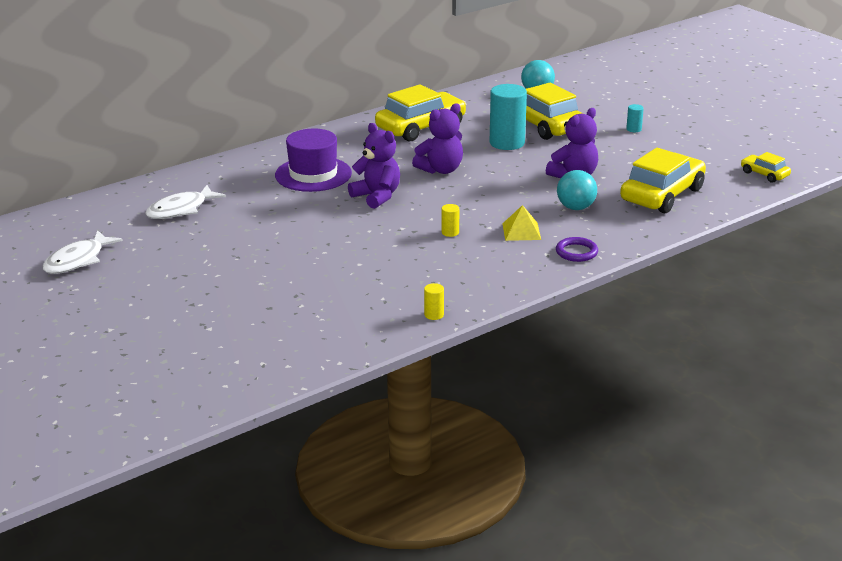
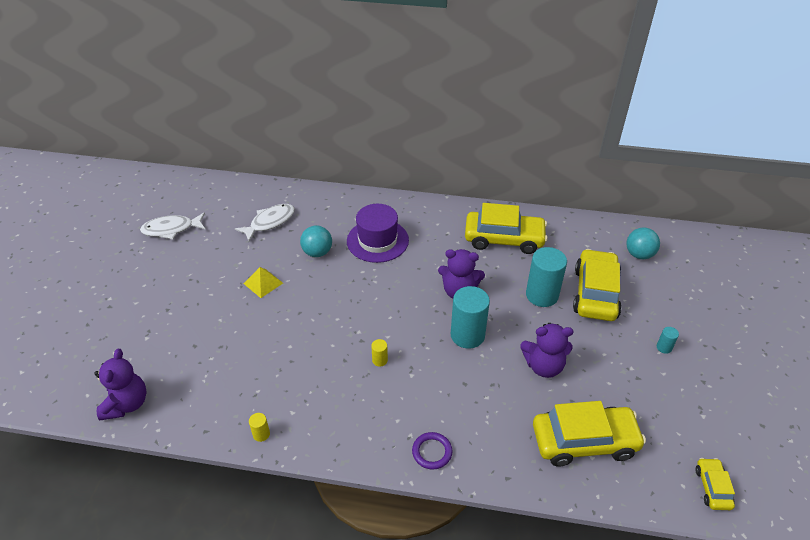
camera: 45 degrees right, 15 degrees up
white fish [145,185,226,219] -> white fish turned 135 degrees clockwise [235,204,295,241]
purple teddy bear [348,123,400,209] -> purple teddy bear moved to [94,349,147,420]
yellow pyramid [502,205,541,241] -> yellow pyramid moved to [244,267,283,298]
turquoise ball [557,170,597,210] -> turquoise ball moved to [300,225,332,257]
none -> turquoise cylinder [451,286,490,349]

